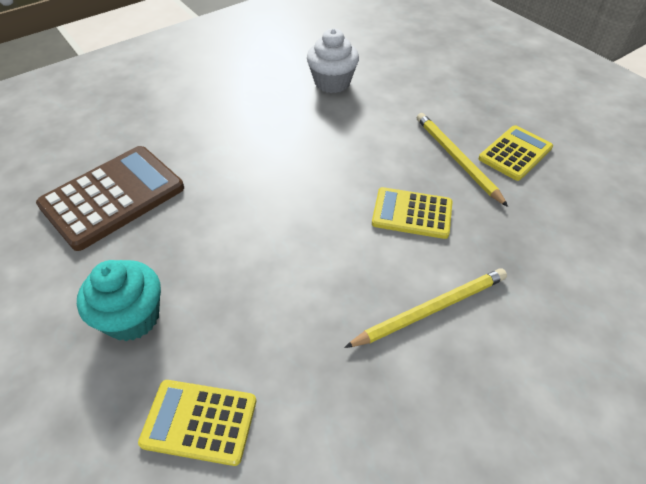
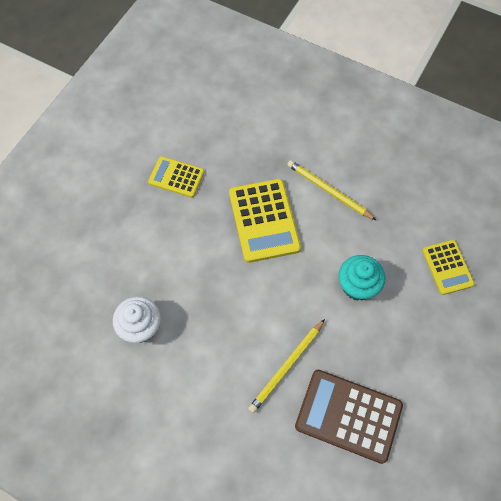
camera: 115 degrees left, 15 degrees up
turquoise cupcake [77,260,161,341] -> turquoise cupcake moved to [339,255,385,301]
yellow calculator [372,187,453,239] -> yellow calculator [229,179,301,263], size x1.65
yellow pencil [417,113,508,207] -> yellow pencil moved to [248,319,325,413]

